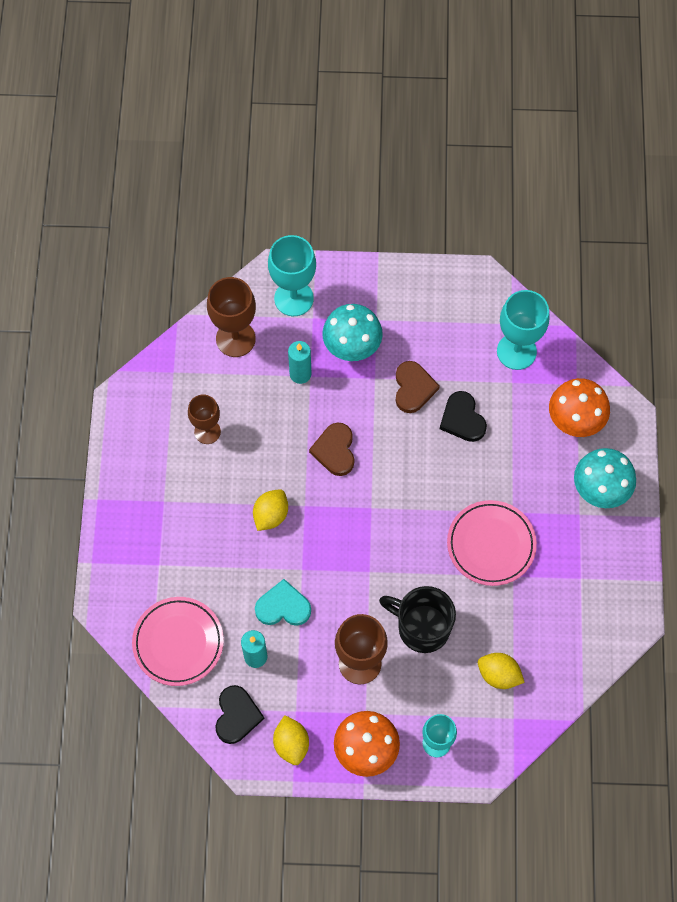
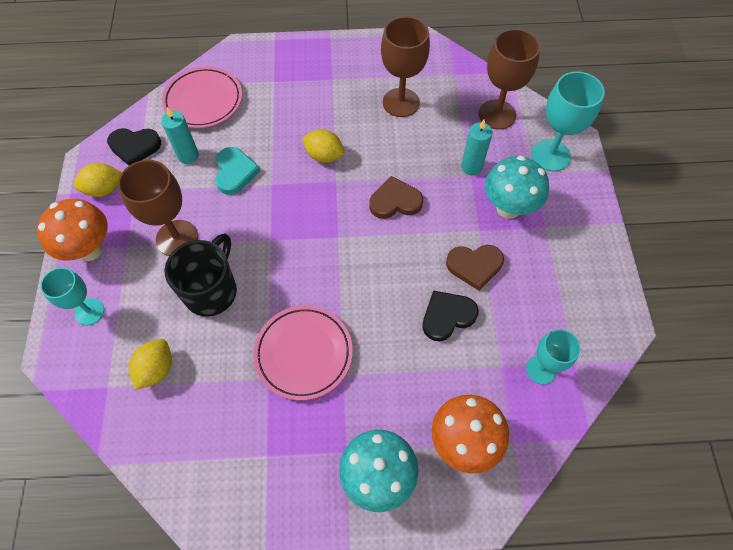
camera: 85 degrees right, 5 degrees down
brown goblet [188,395,221,444] -> brown goblet [381,16,430,117], size x1.54
turquoise goblet [497,290,550,370] -> turquoise goblet [526,329,580,385], size x0.65

